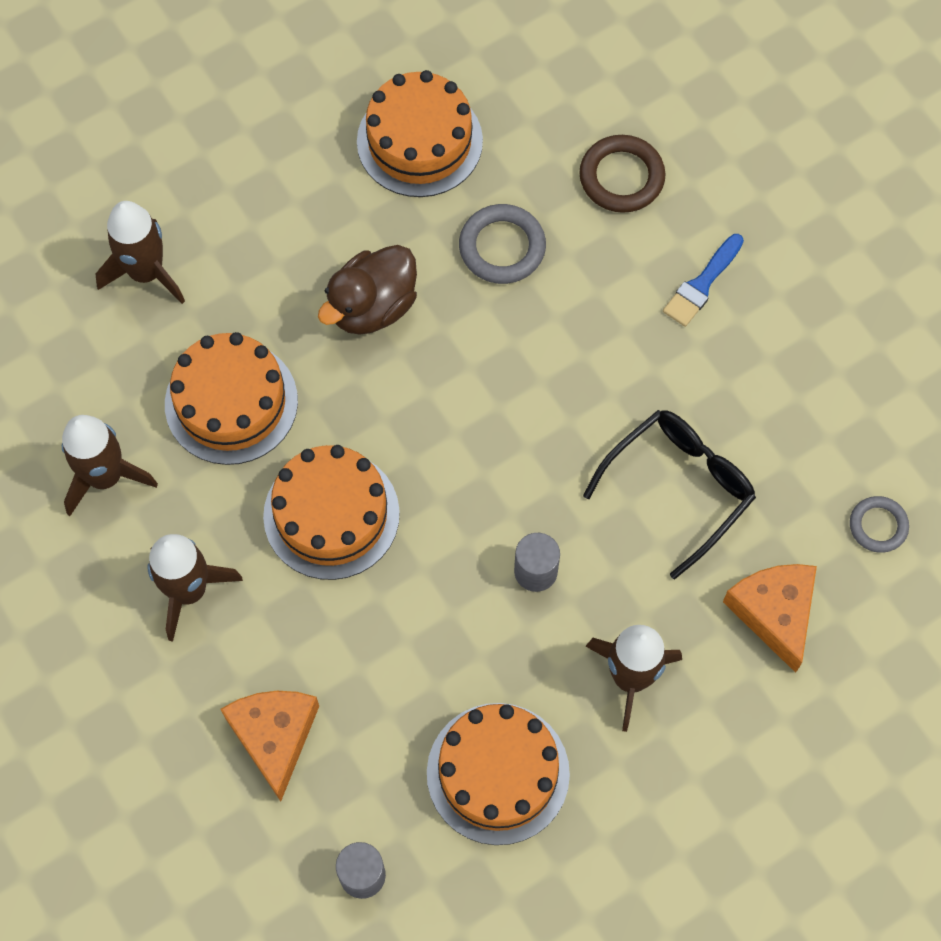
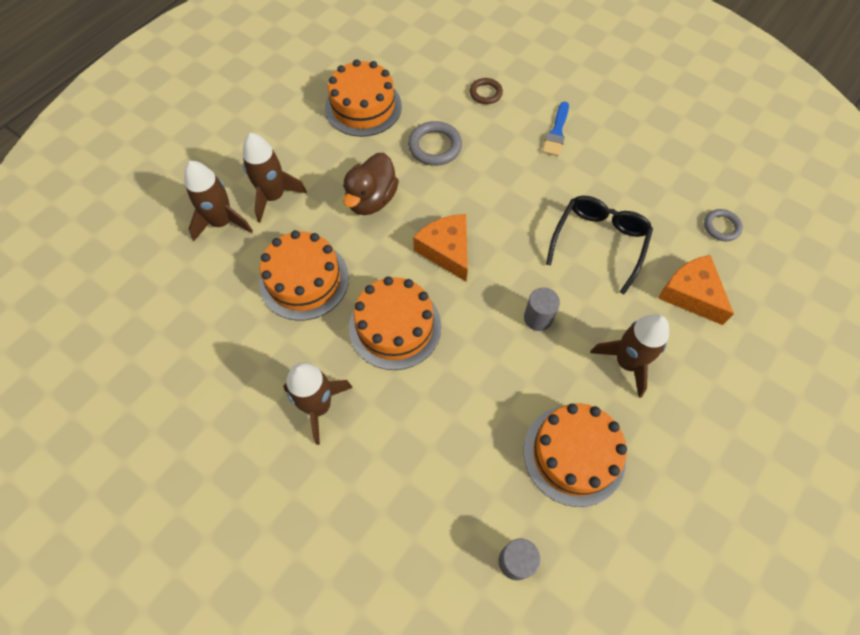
camera: 20 degrees left, 5 degrees down
brown rocket [62,415,158,516] -> brown rocket moved to [242,133,307,223]
orange cheese [220,691,319,801] -> orange cheese moved to [413,214,468,282]
brown ring [579,135,666,213] -> brown ring [470,78,503,104], size x0.64

